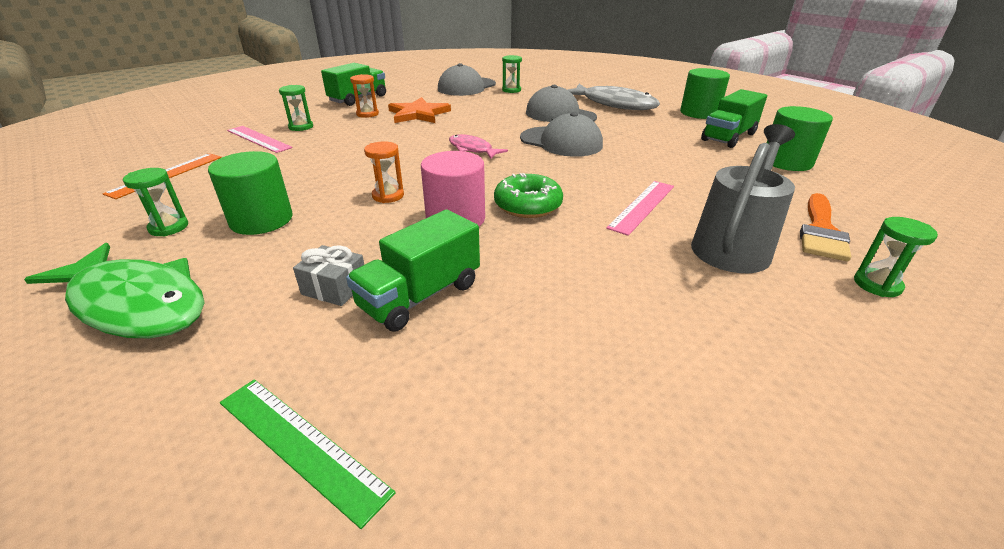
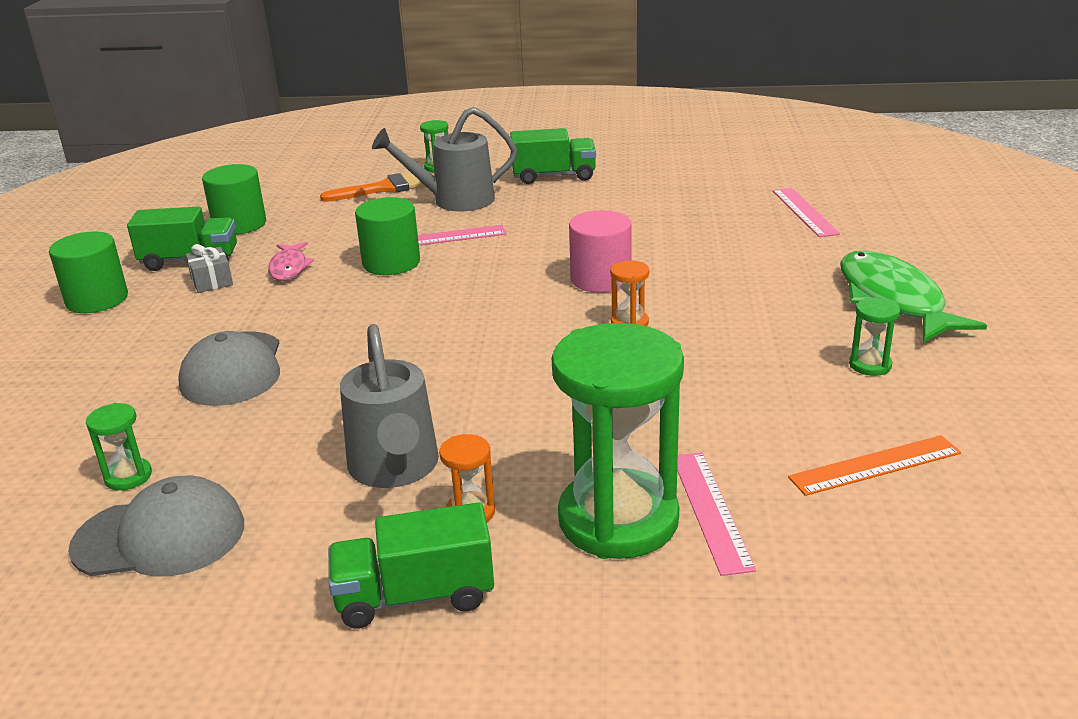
camera: 135 degrees left, 5 degrees down
green cylinder [208,151,292,235] -> green cylinder moved to [355,197,420,275]
green ruler [220,379,396,529] -> pink ruler [773,188,840,237]
green hourglass [279,85,313,131] -> green hourglass [552,323,684,559], size x2.40
grey gift [293,245,364,306] -> grey gift moved to [186,244,233,293]
green truck [346,209,480,331] -> green truck moved to [510,128,596,184]
orange star [388,97,451,123] -> grey watering can [340,324,439,488]
pink fish [449,134,508,159] -> pink fish moved to [268,242,315,281]
green donut [494,173,563,218] -> none
grey cap [520,112,603,157] -> none
grey fish [567,84,660,110] -> none

